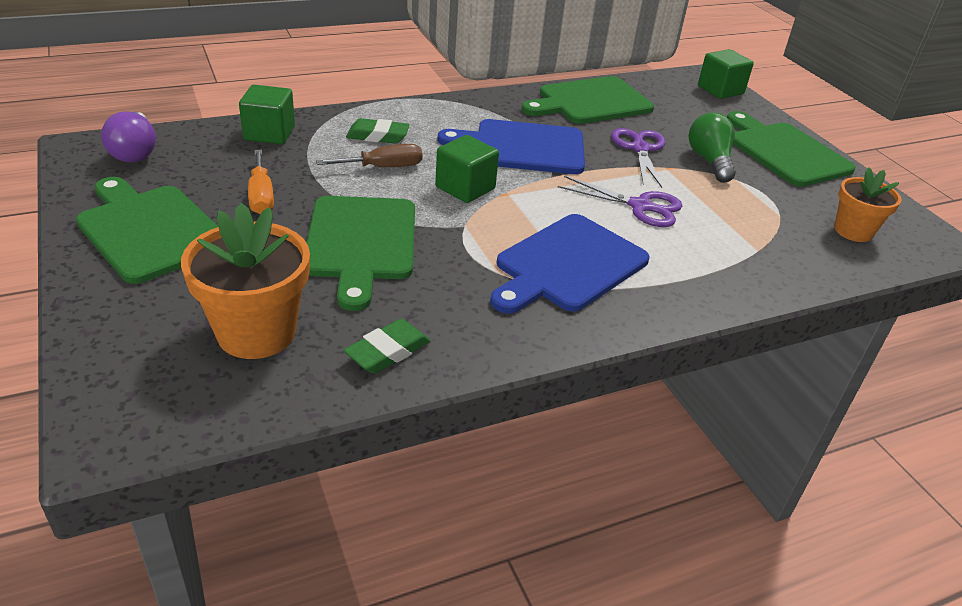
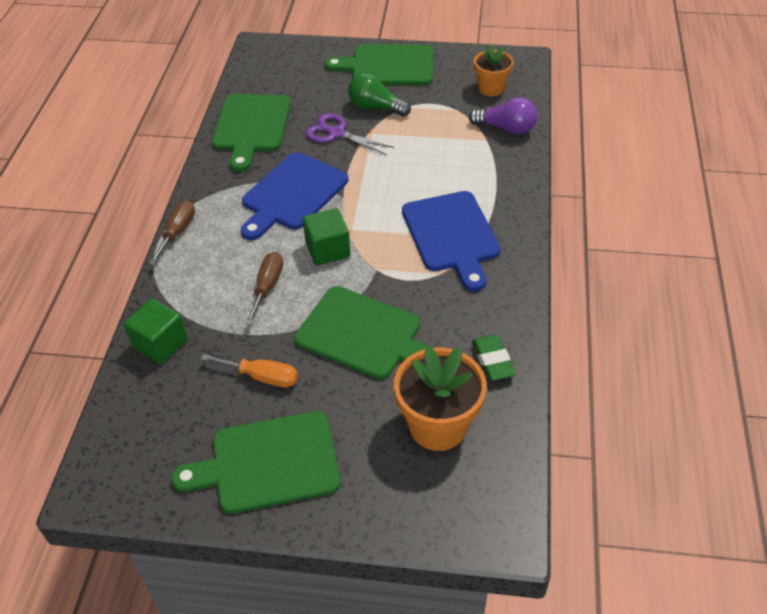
camera: 55 degrees left, 10 degrees up
purple light bulb [101,111,156,163] -> purple light bulb moved to [468,97,537,134]
green eraser [346,118,410,144] -> none
purple scissors [558,176,682,227] -> none
green cube [698,49,754,99] -> none
none -> brown screwdriver [149,200,195,265]

